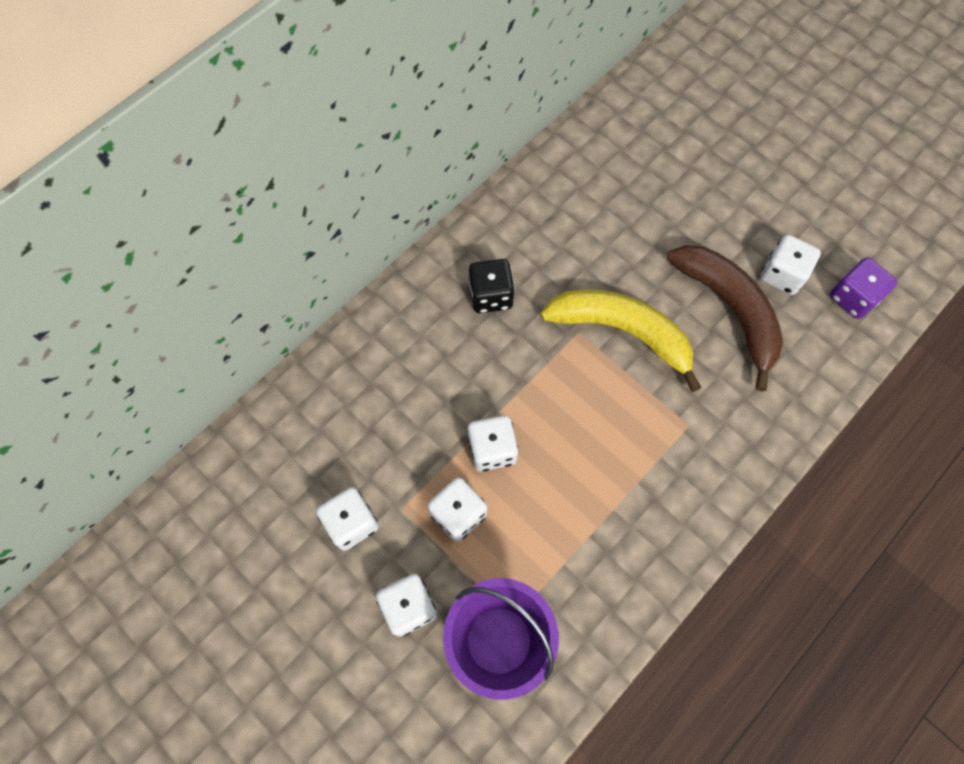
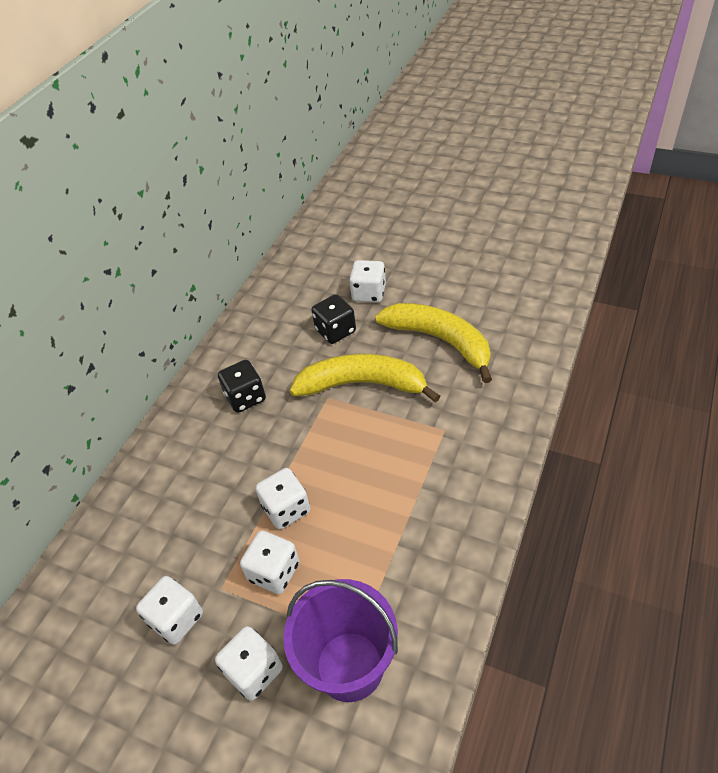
camera: 15 degrees left, 20 degrees down
brown banana [667,245,783,391] -> yellow banana [375,303,492,383]
white dice [760,235,821,295] -> white dice moved to [349,260,386,303]
purple dice [830,257,897,319] -> none
none -> black dice [311,294,356,344]

